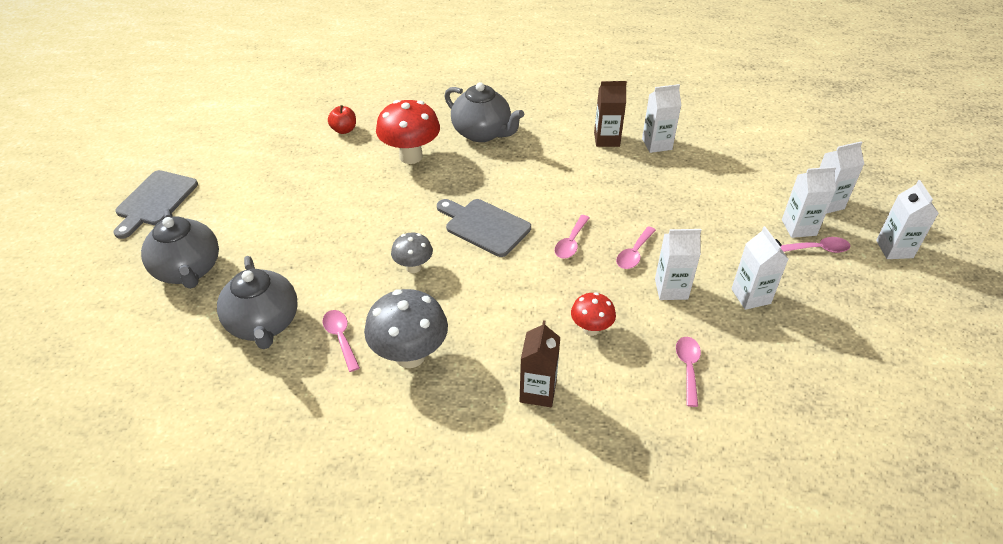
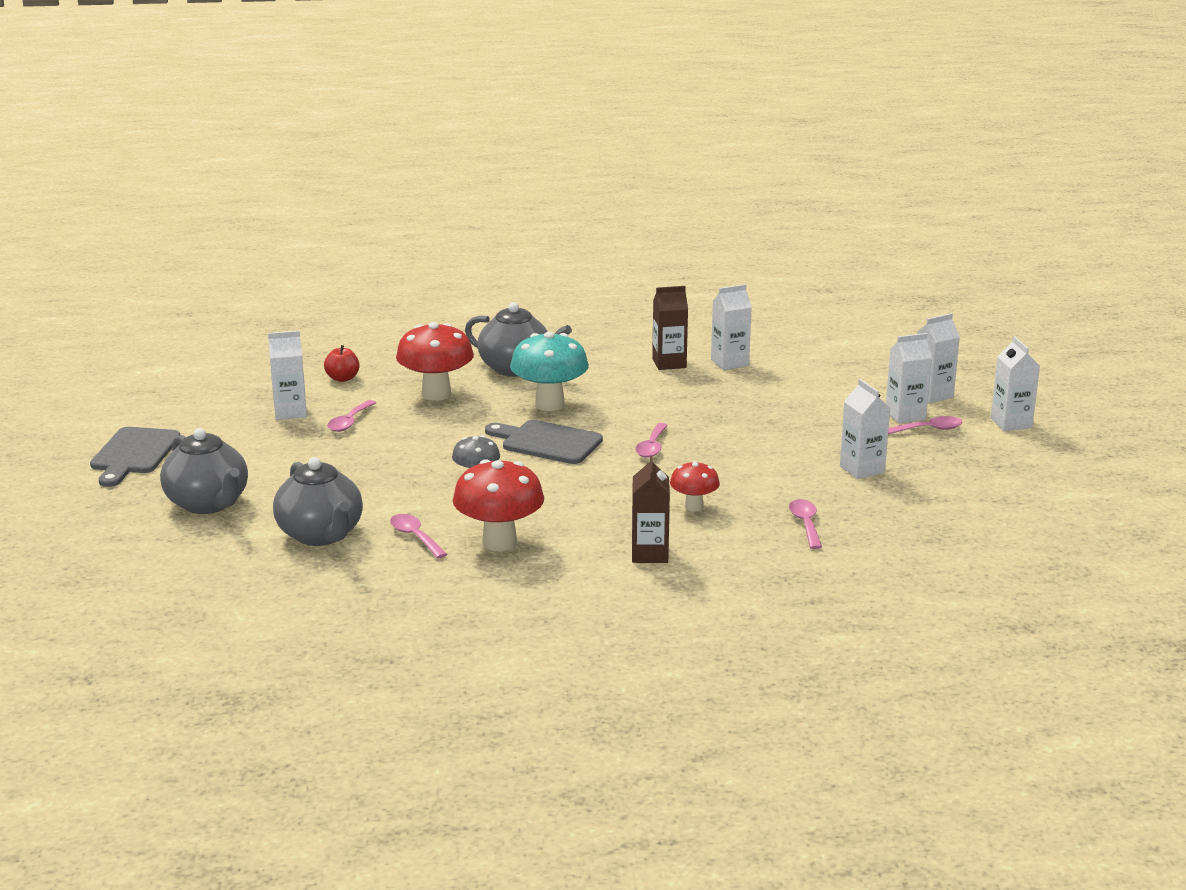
camera: 10 degrees left, 20 degrees down
grey mushroom [364,289,448,368] -> red mushroom [453,459,544,551]
pink spoon [616,226,656,269] -> pink spoon moved to [327,400,376,432]
white carton [655,229,701,300] -> white carton moved to [268,331,307,420]
none -> turquoise mushroom [510,332,589,411]

